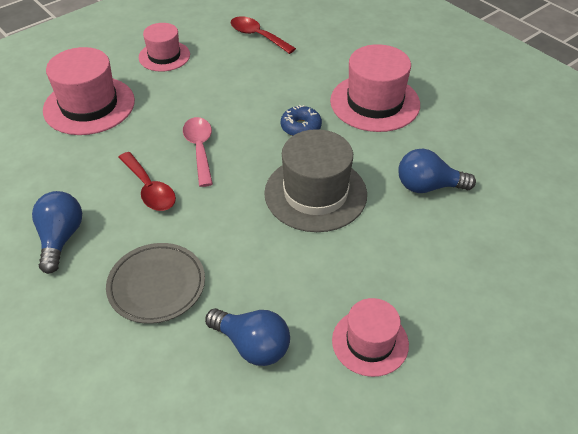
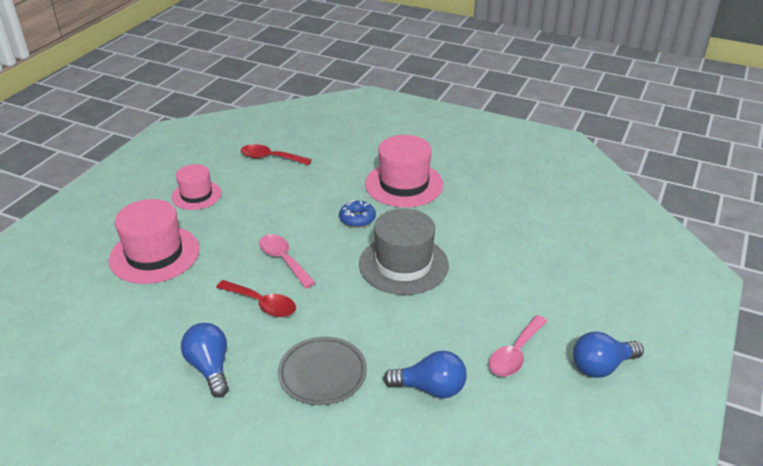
camera: 25 degrees left, 10 degrees down
pink hat [332,298,409,377] -> pink spoon [489,315,547,376]
blue light bulb [398,149,476,193] -> blue light bulb moved to [573,331,644,378]

